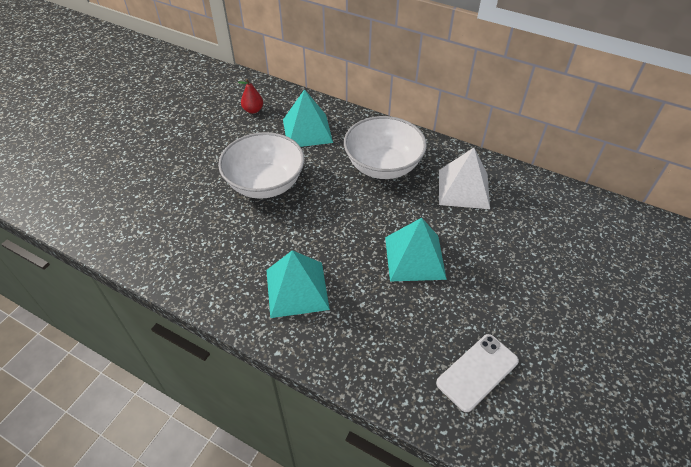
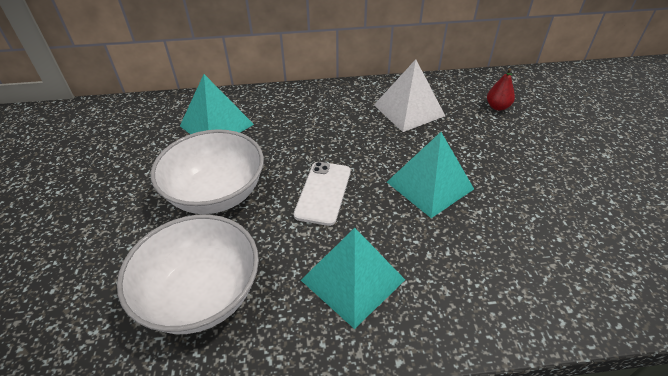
camera: 35 degrees left, 5 degrees down
red pear [238,79,263,114] -> red pear moved to [487,68,515,111]
white bowl [344,116,427,179] -> white bowl moved to [117,215,259,334]
white phone [436,334,519,412] -> white phone moved to [294,162,351,226]

